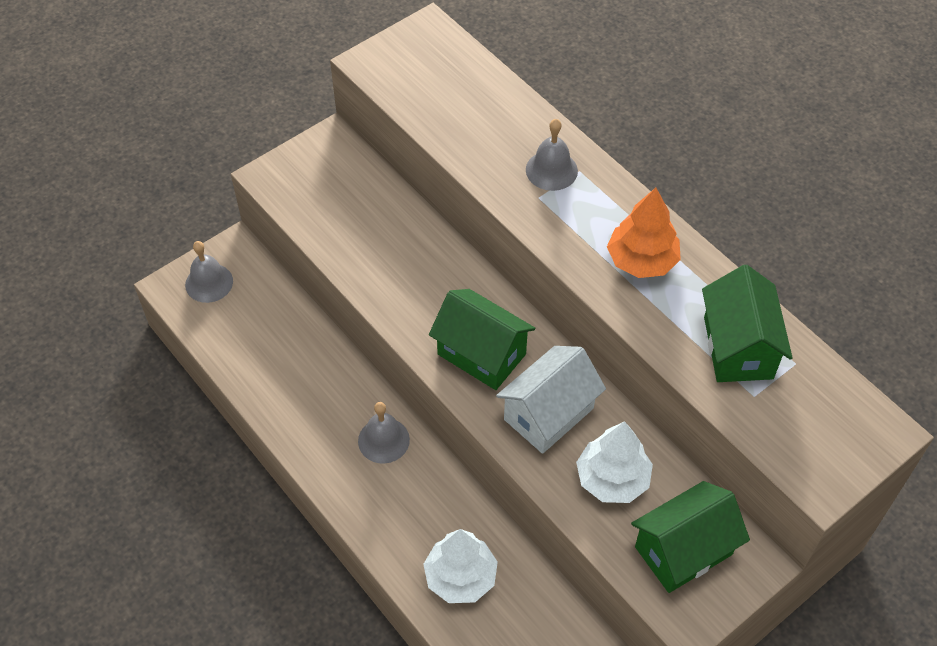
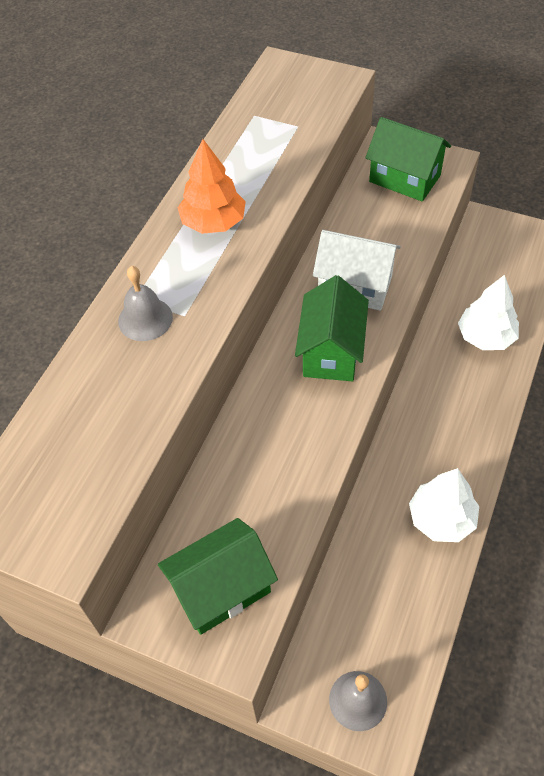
camera: 115 degrees left, 0 degrees up
grey bell [358,402,410,464] -> none
white tree [576,421,653,503] -> white tree moved to [409,468,479,542]
green house [702,265,793,382] -> green house moved to [158,518,278,635]

